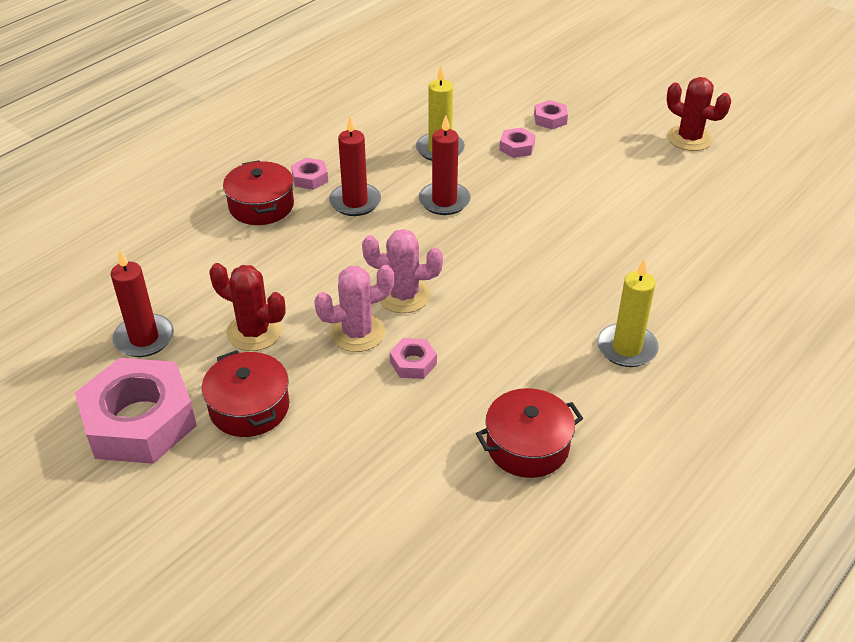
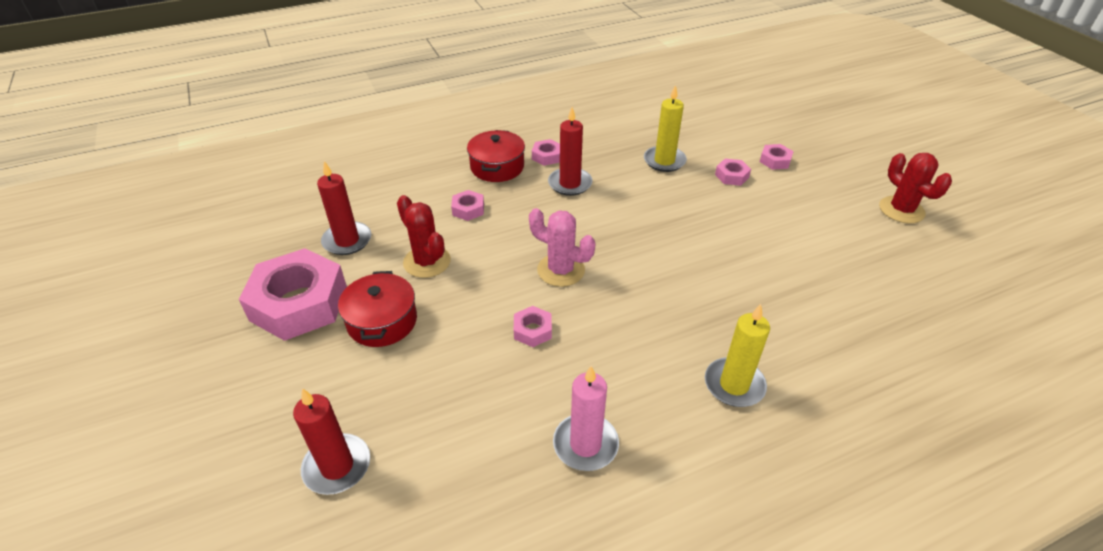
camera: 25 degrees right, 0 degrees up
pink cactus [314,265,394,352] -> none
red candle [419,115,471,215] -> red candle moved to [293,388,370,495]
red pot [476,388,583,478] -> pink candle [553,366,619,471]
none -> pink nut [451,190,484,221]

